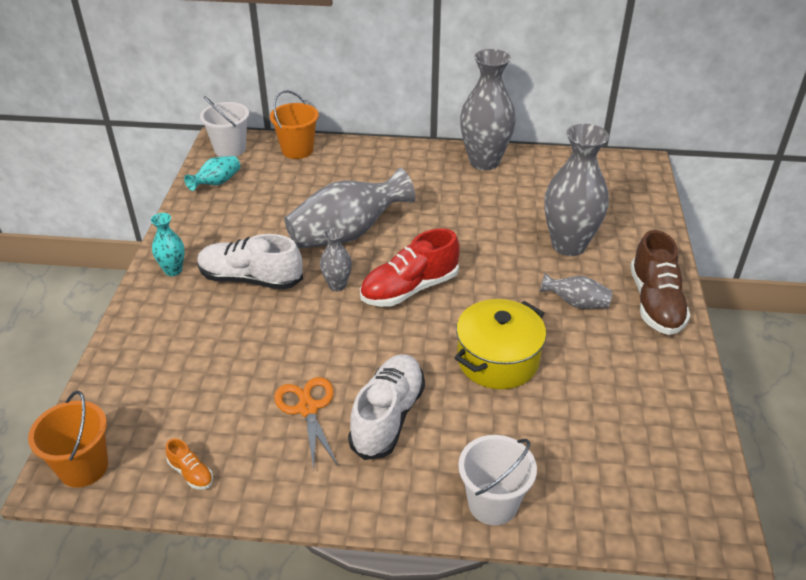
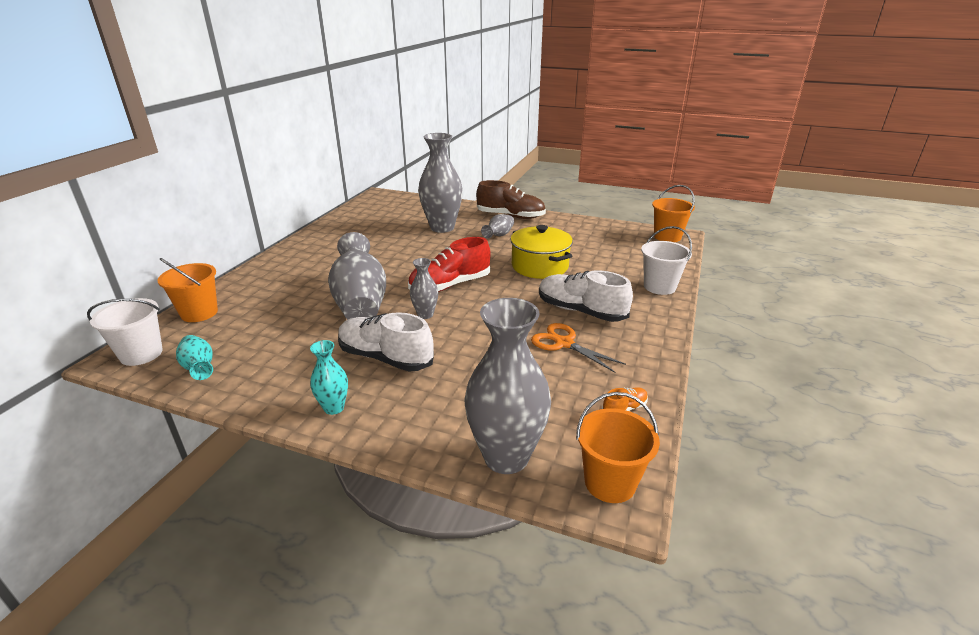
camera: 75 degrees left, 10 degrees down
white shoe [197,234,303,290] -> white shoe turned 90 degrees clockwise [338,312,434,372]
orange scissors [274,377,338,469] -> orange scissors turned 45 degrees clockwise [531,323,626,373]
red shoe [360,228,460,307] -> red shoe turned 75 degrees clockwise [408,237,491,292]
grey vase [460,49,516,170] -> grey vase moved to [465,298,551,474]
none -> orange bucket [652,185,695,242]

